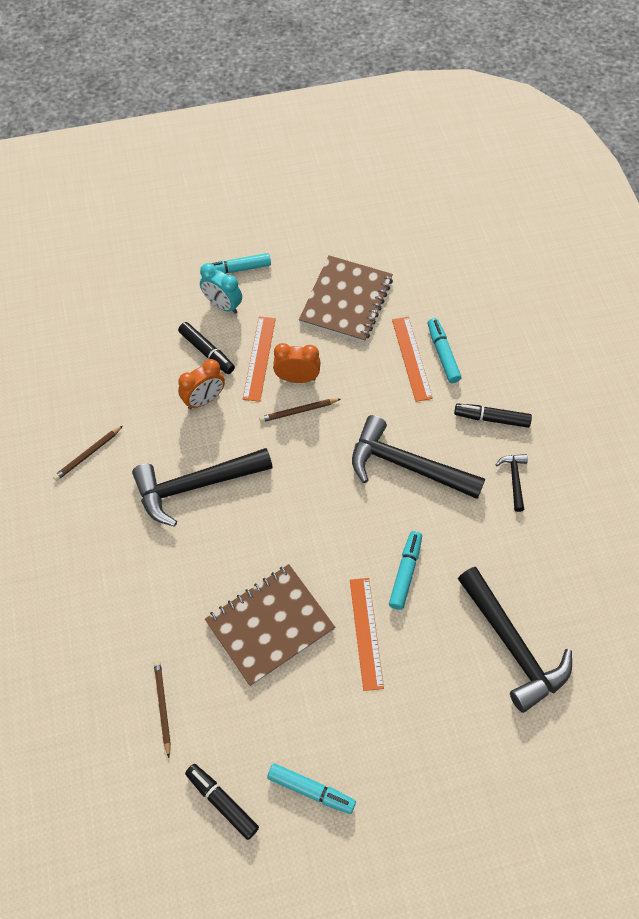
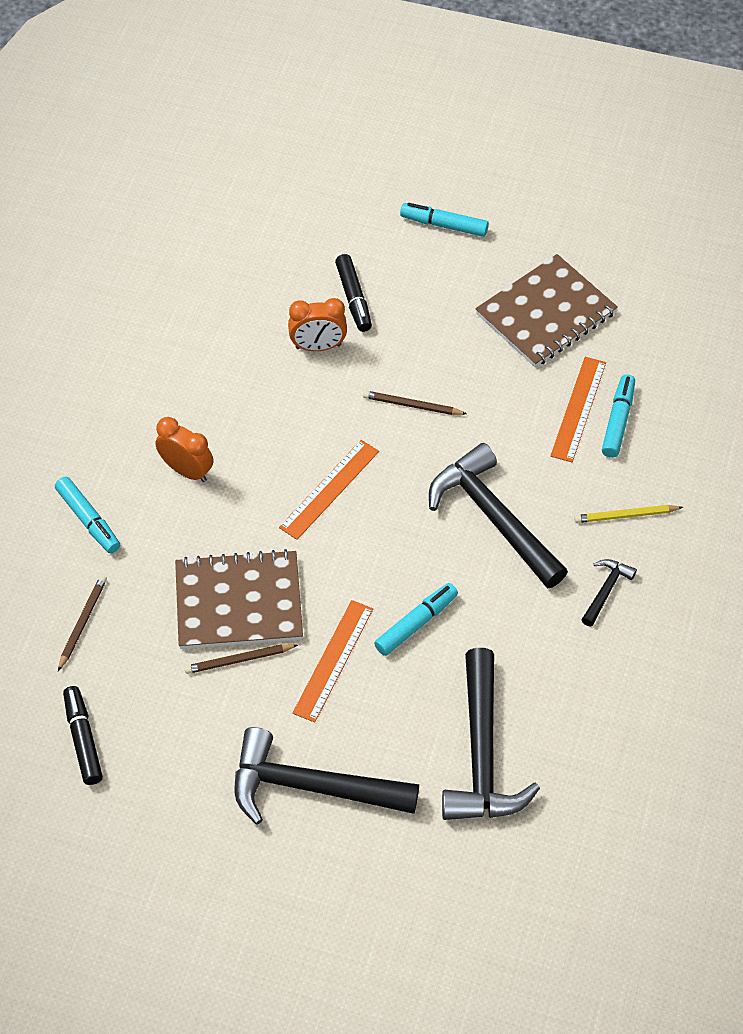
camera: 30 degrees right, 5 degrees down
brown pencil [53,426,123,481] -> brown pencil moved to [184,644,298,674]
black hammer [132,448,273,526] -> black hammer moved to [234,727,419,825]
turquoise clock [200,263,242,314] -> none
orange ruler [243,316,276,402] -> orange ruler moved to [279,440,379,540]
turquoise marker [267,763,356,814] -> turquoise marker moved to [55,477,120,554]
orange clock [273,343,321,383] -> orange clock moved to [155,417,213,482]
black marker [454,403,532,428] -> yellow pencil [574,505,683,523]

